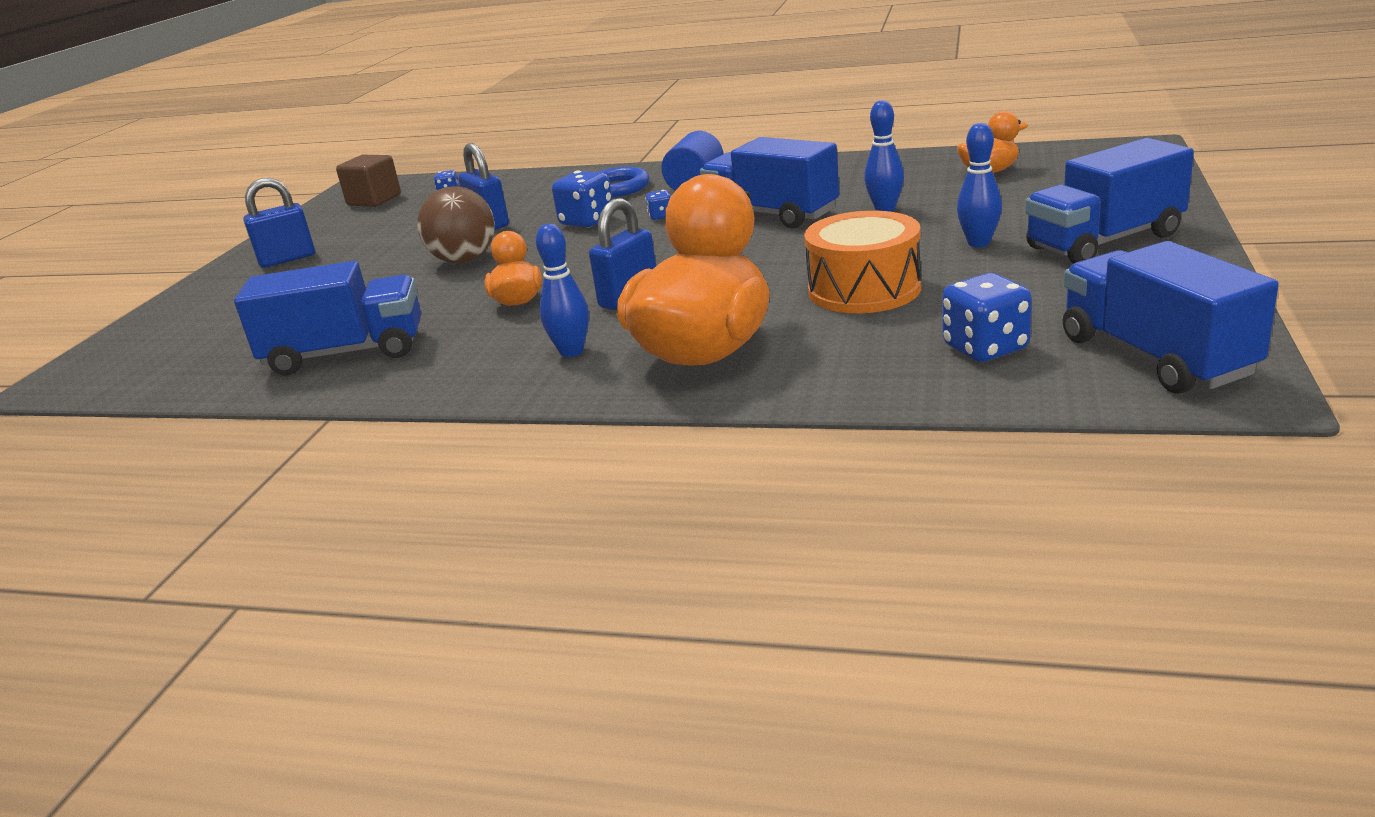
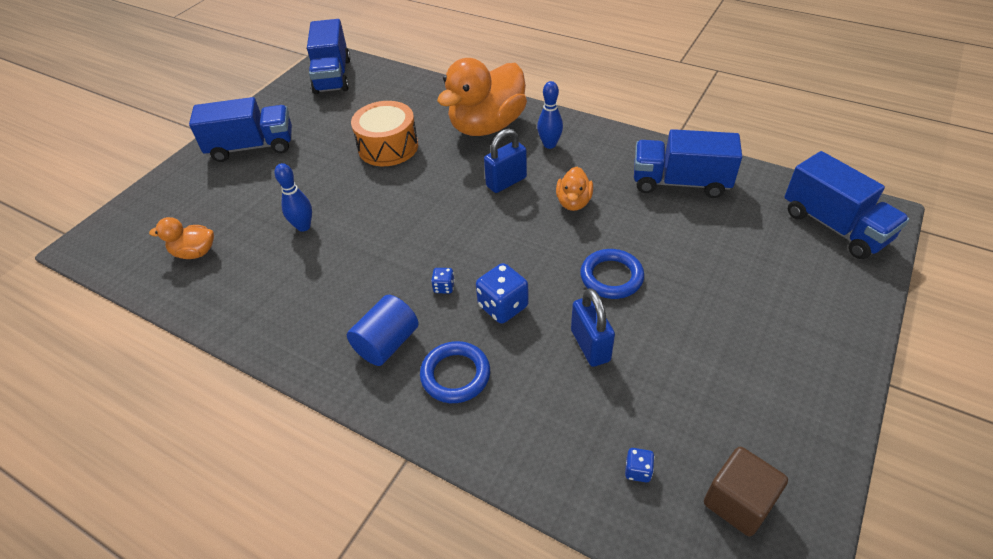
camera: 165 degrees left, 20 degrees up
blue padlock [243,178,315,268] -> none
brown ball [417,186,495,263] -> blue ring [580,249,645,299]
blue truck [700,137,839,229] -> blue truck moved to [784,151,909,259]
blue dice [942,273,1032,362] -> none
blue bowling pin [957,123,1002,247] -> none

